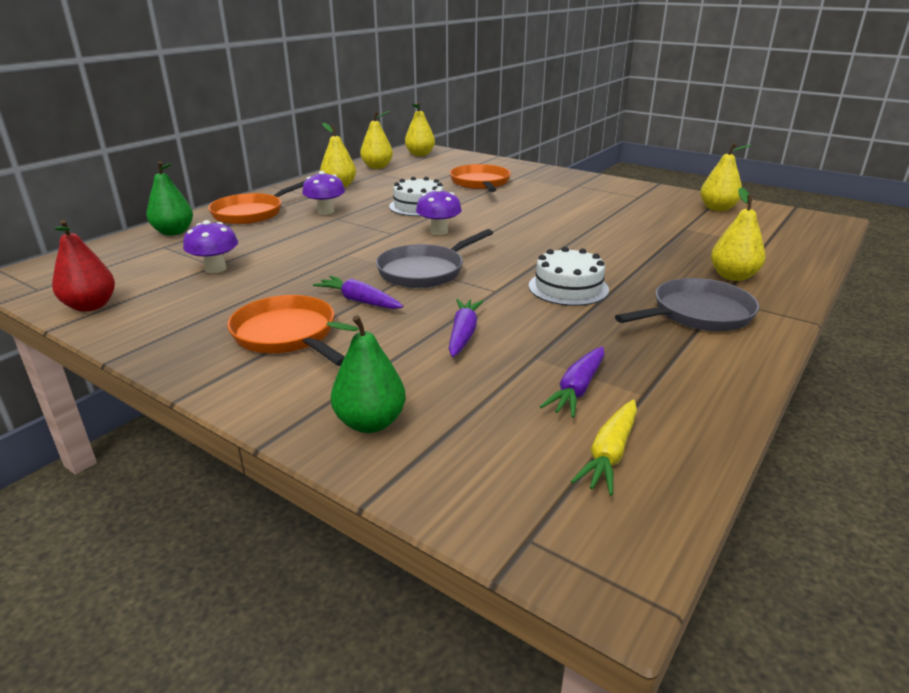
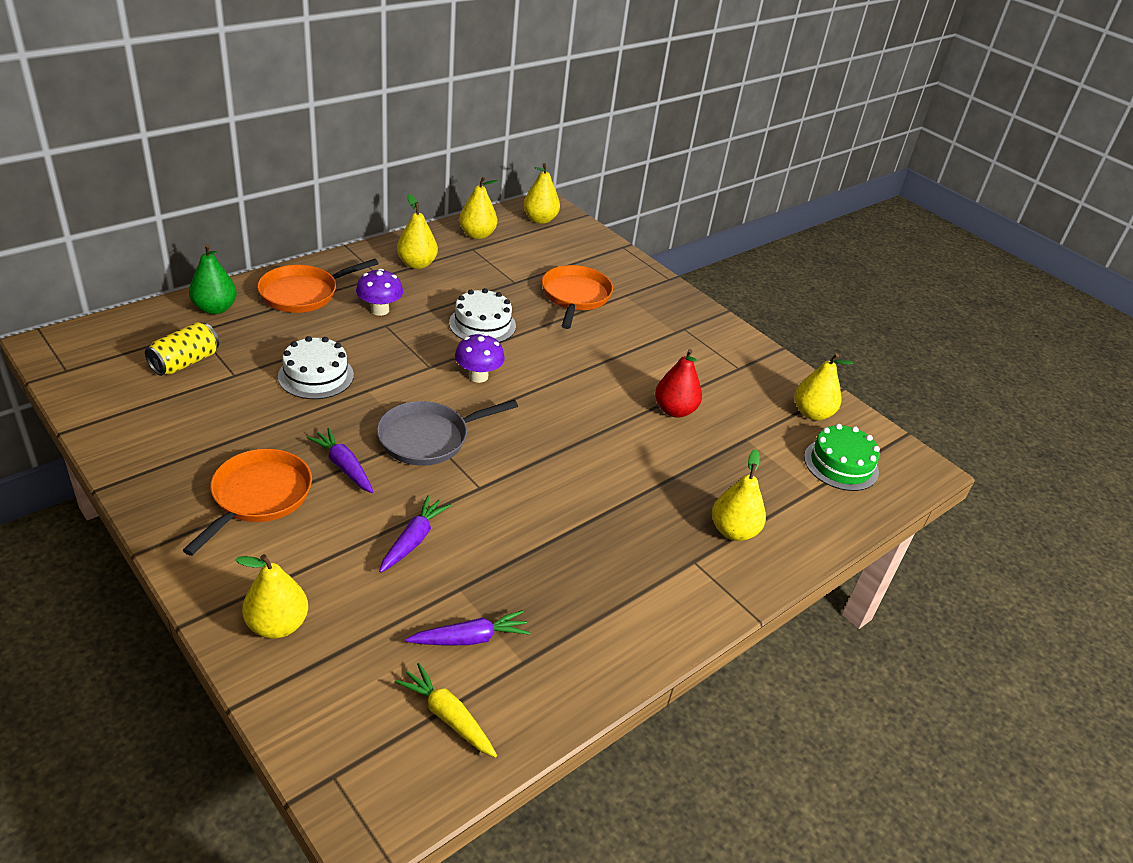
camera: 10 degrees right, 10 degrees up
red pear [52,220,115,312] -> red pear moved to [655,349,702,417]
purple mushroom [183,220,238,273] -> none
orange pan [227,295,345,366] -> orange pan turned 45 degrees clockwise [183,449,312,556]
green pear [326,315,406,433] -> yellow pear [236,554,308,639]
white cake [529,247,609,306] -> white cake moved to [278,336,354,399]
purple carrot [540,346,604,418] -> purple carrot turned 150 degrees counterclockwise [406,610,530,645]
yellow carrot [571,400,637,496] -> yellow carrot turned 90 degrees clockwise [395,663,497,758]
grey pan [615,278,760,331] -> none
none -> yellow can [145,322,219,376]
none -> green cake [804,424,880,491]

